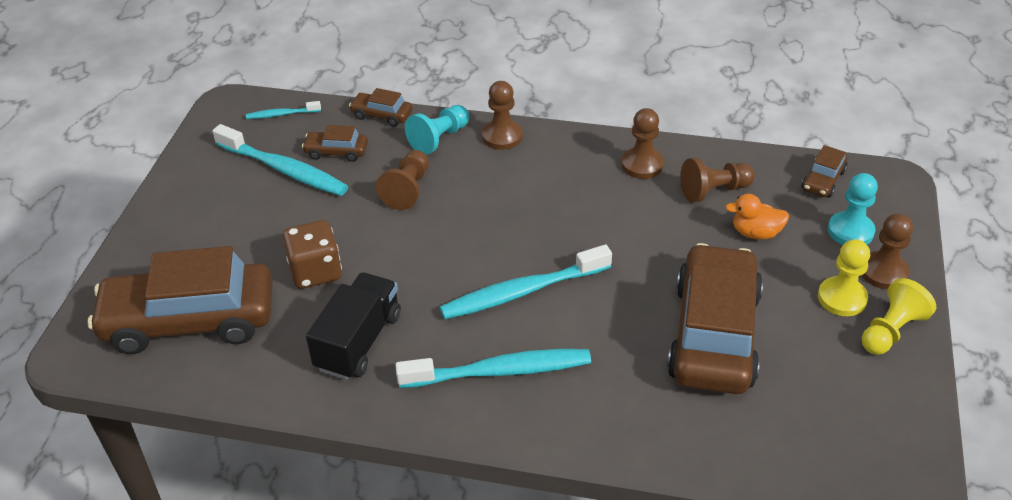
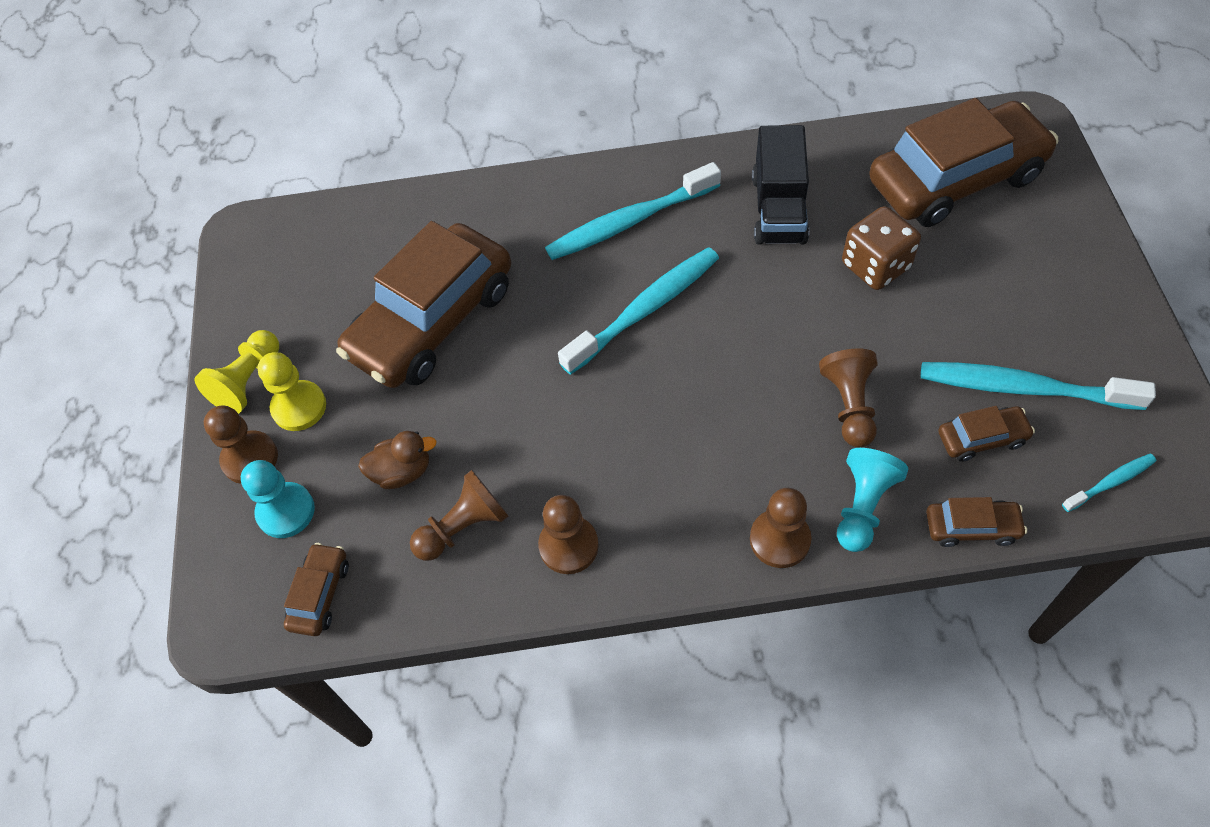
camera: 165 degrees right, 15 degrees up
brown car [667,243,763,394] -> brown car turned 45 degrees clockwise [336,221,511,388]
orange duck [725,194,789,239] -> brown duck [358,431,437,489]

